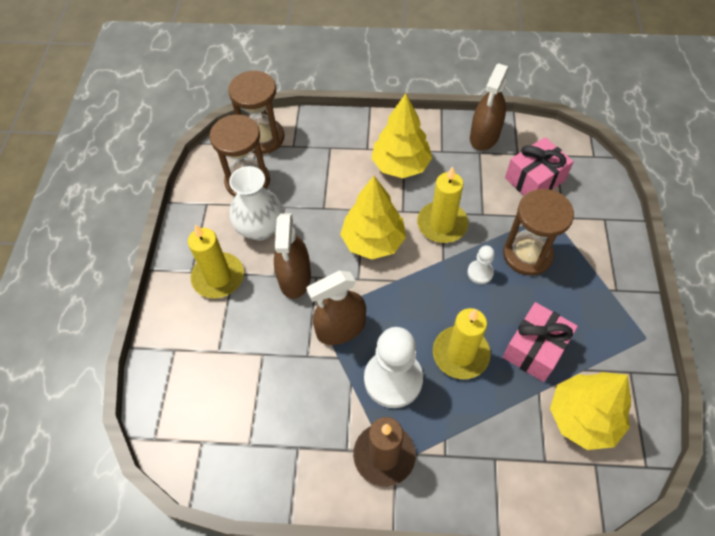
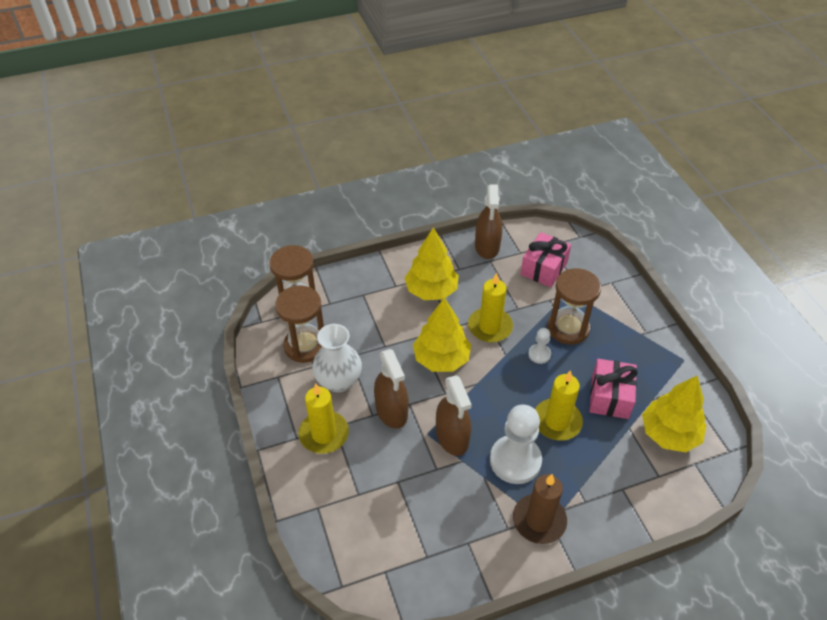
camera: 25 degrees left, 10 degrees down
brown spray bottle [306,271,366,345] -> brown spray bottle turned 60 degrees counterclockwise [436,375,472,456]

